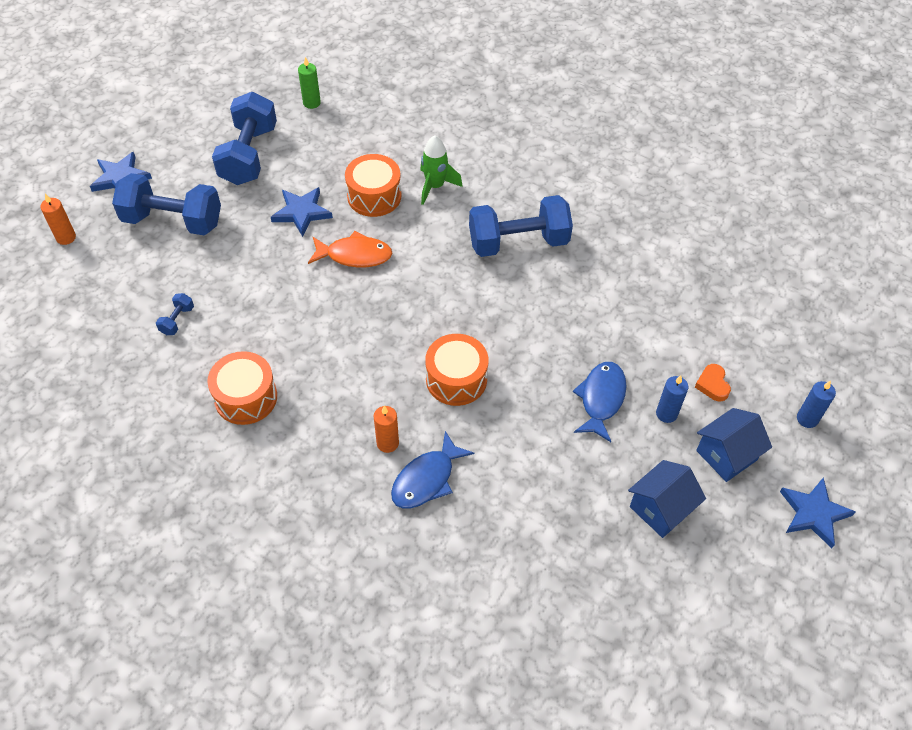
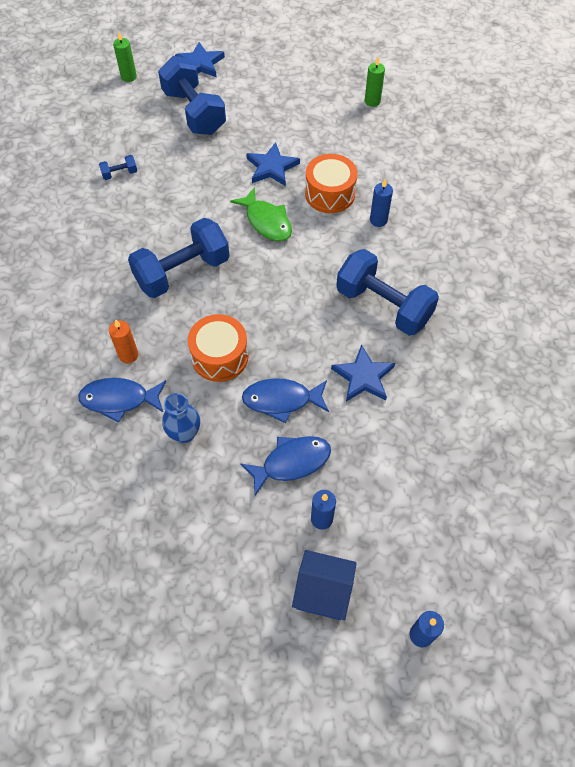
camera: 50 degrees right, 5 degrees up
orange candle [40,194,76,245] -> green candle [113,32,137,82]
orange drum [207,351,277,425] -> none
blue dumbbell [212,92,277,185] -> blue dumbbell moved to [128,218,230,298]
orange fish [308,231,393,268] -> green fish [230,187,292,241]
green rocket [420,136,462,205] -> blue candle [370,178,393,227]
blue house [628,460,706,538] -> none
orange heart [695,364,731,402] -> none
blue star [780,477,856,548] -> blue star moved to [331,344,395,402]
none -> blue vase [162,393,200,443]
none -> blue fish [242,378,329,423]

